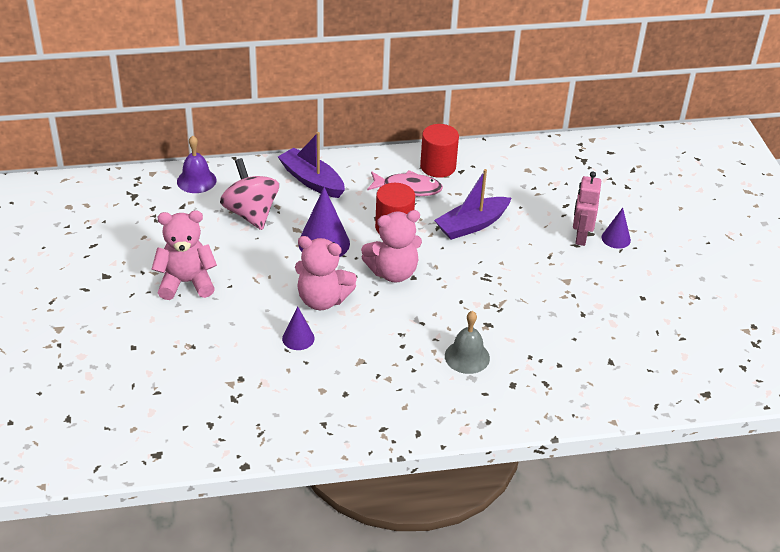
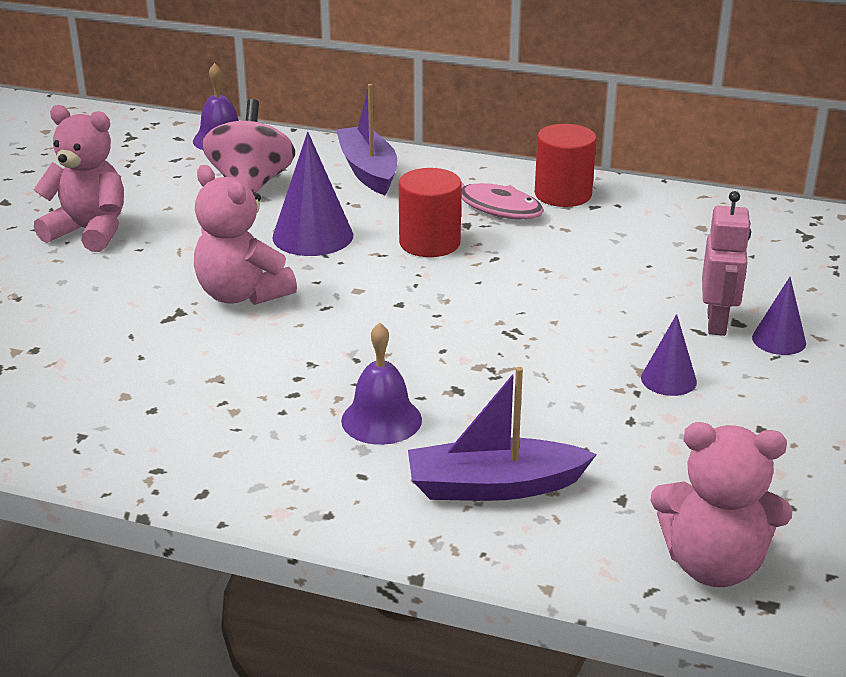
camera: 30 degrees right, 10 degrees down
purple cone [282,306,315,350] -> purple cone moved to [641,314,697,396]
pink teddy bear [361,210,422,283] -> pink teddy bear moved to [651,422,792,587]
purple boat [434,169,511,240] -> purple boat moved to [408,367,597,501]
grey bell [445,311,490,374] -> purple bell [341,322,422,445]
pink robot [573,171,601,246] -> pink robot turned 150 degrees clockwise [702,191,751,336]

